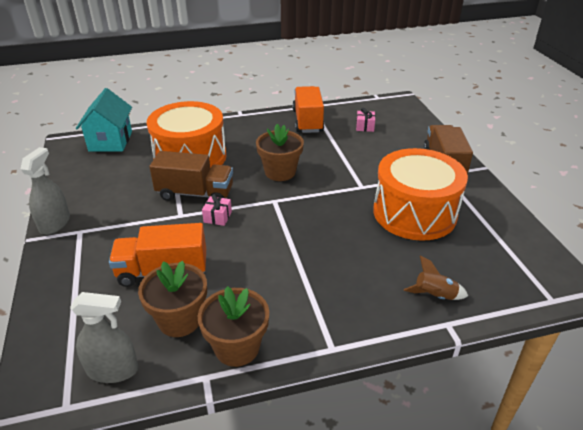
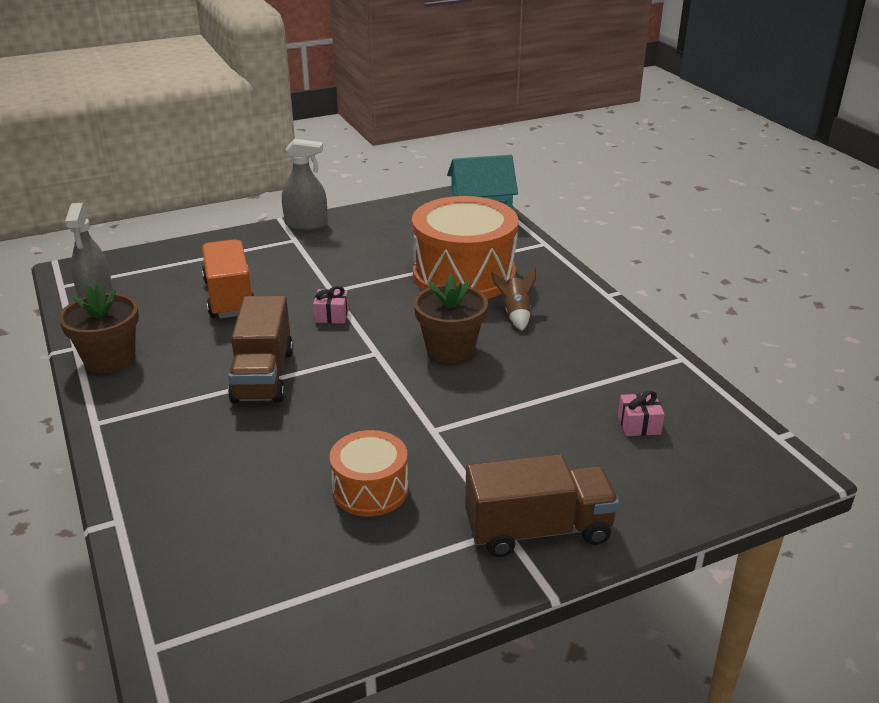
camera: 80 degrees right, 5 degrees down
brown flower pot [138,261,207,337] -> none
brown truck [150,151,233,201] -> brown truck moved to [228,296,293,403]
orange truck [292,86,324,133] -> none
orange drum [373,148,468,241] -> orange drum [330,430,408,517], size x0.53
brown rocket [404,255,468,300] -> brown rocket moved to [491,267,536,331]

